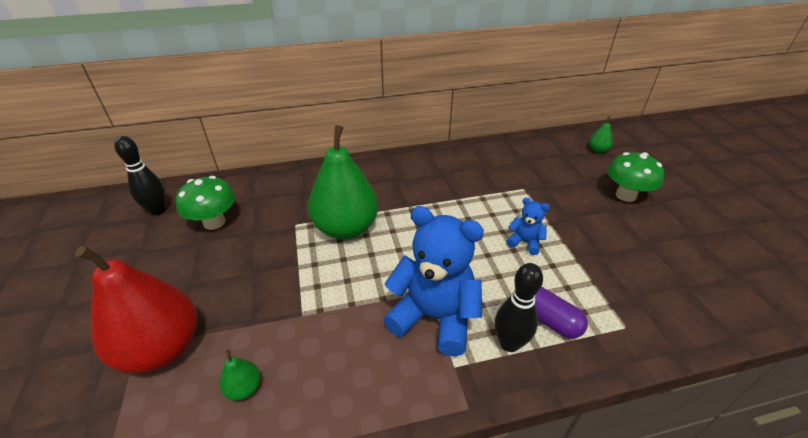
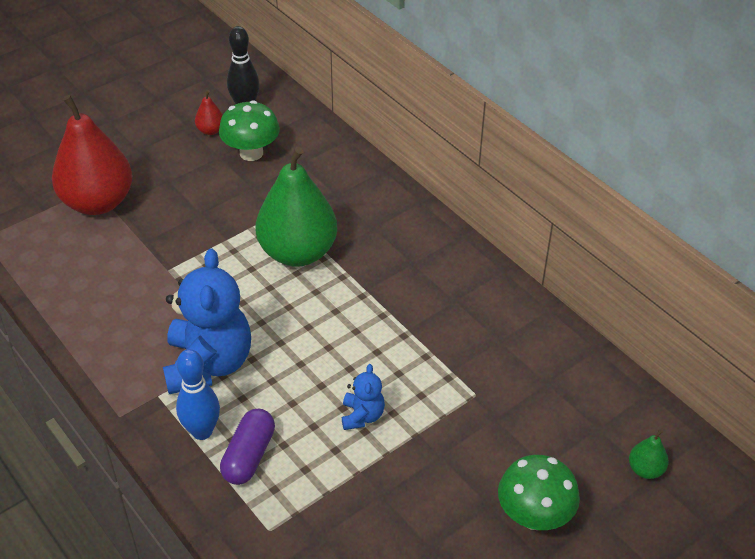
camera: 65 degrees right, 5 degrees up
green pear [219,349,261,401] -> none
black bowling pin [495,263,543,352] -> blue bowling pin [176,349,220,440]
none -> red pear [195,90,223,135]

